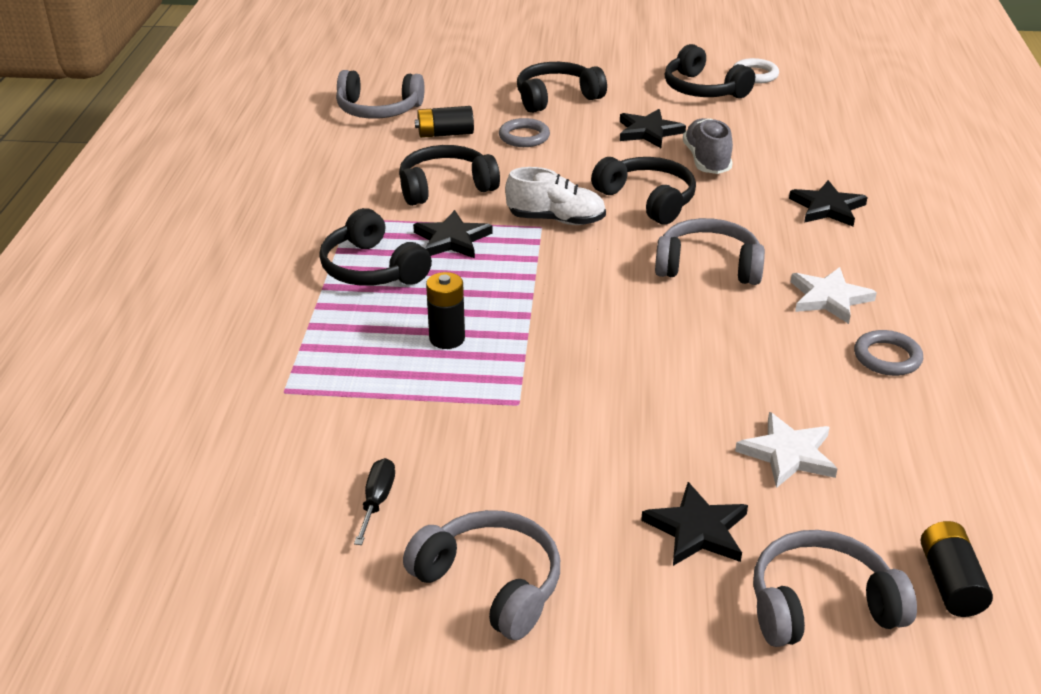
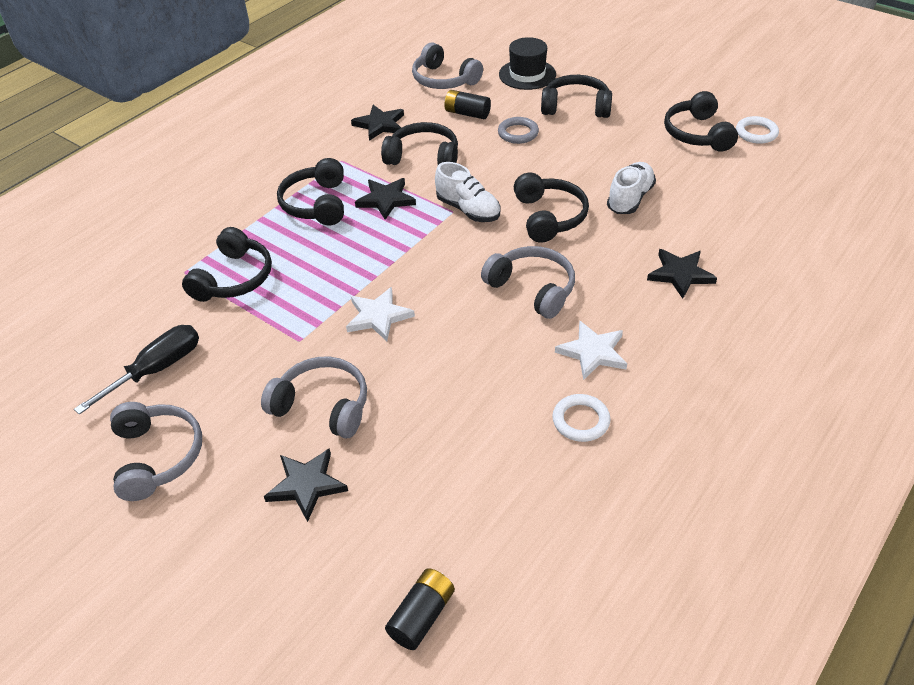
camera: 35 degrees right, 10 degrees up
black screwdriver [354,458,395,545] -> black screwdriver [74,325,199,415], size x1.72
black battery [426,272,465,349] -> none
black star [620,109,686,148] -> black star moved to [351,105,404,141]
grey shoe [683,118,733,174] -> white shoe [607,162,656,214]
white star [735,412,838,488] -> white star moved to [346,287,415,341]
grey headphones [753,530,917,647] -> grey headphones moved to [261,356,367,438]
grey ring [854,330,923,376] -> white ring [552,394,610,442]
none -> black headphones [182,227,272,302]
none -> black hat [499,37,556,90]

